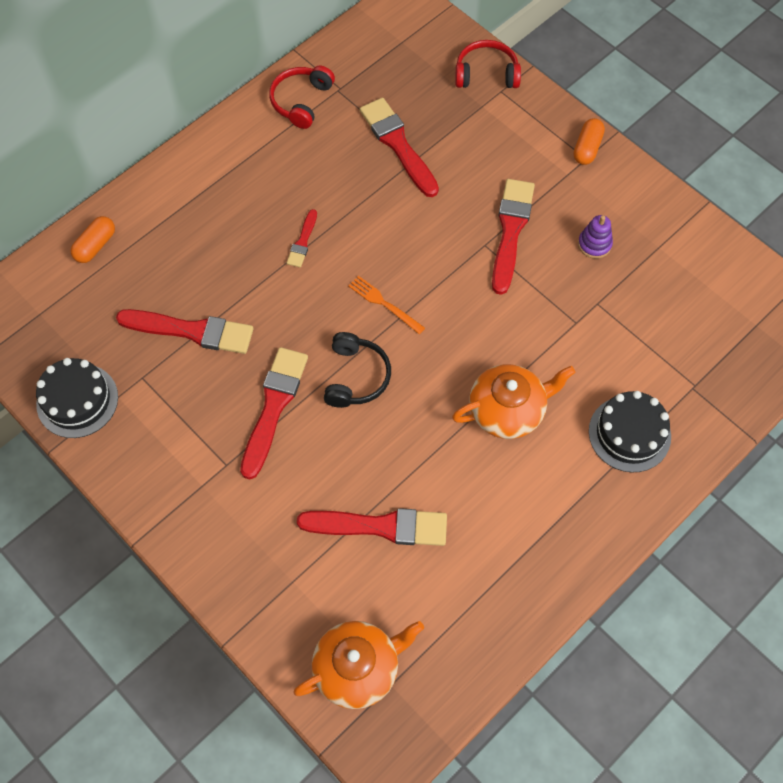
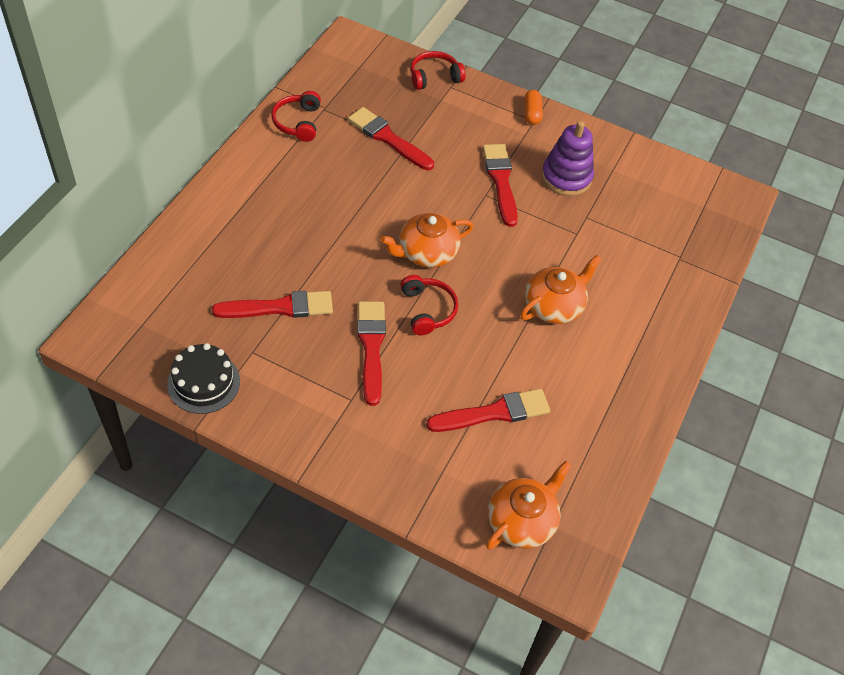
camera: 25 degrees left, 10 degrees down
orange capsule [70,216,115,263] -> none
red brush [287,209,317,268] -> none
black headphones [324,332,391,408] -> red headphones [400,275,458,335]
orange fork [348,276,425,334] -> orange teapot [380,213,473,268]
purple stacking toy [578,215,613,259] -> purple stacking toy [541,121,594,196], size x1.91
black cake [589,391,671,473] -> none

